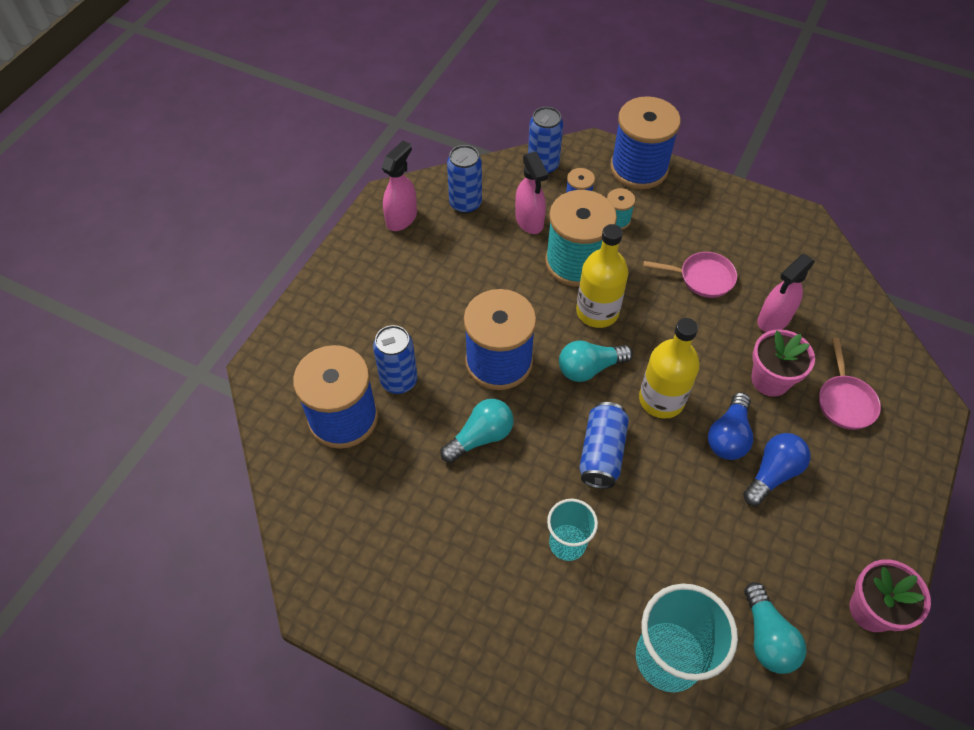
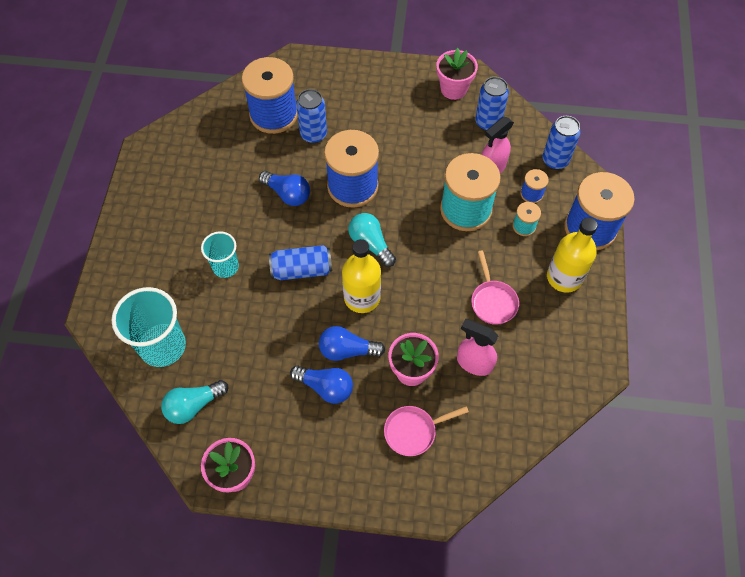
camera: 70 degrees right, 5 degrees up
pink spray bottle [382,141,417,231] -> pink flower pot [437,48,478,100]
turquoise light bulb [440,399,514,463] -> blue light bulb [259,171,310,206]
yellow bottle [576,224,628,328] -> yellow bottle moved to [547,217,598,293]

